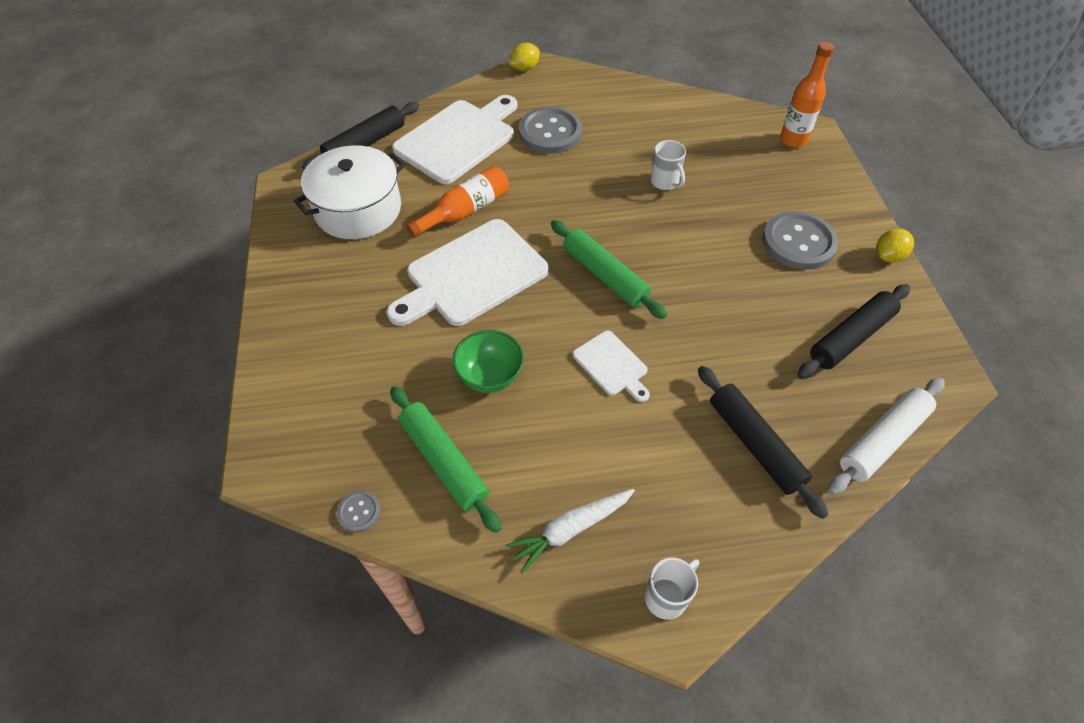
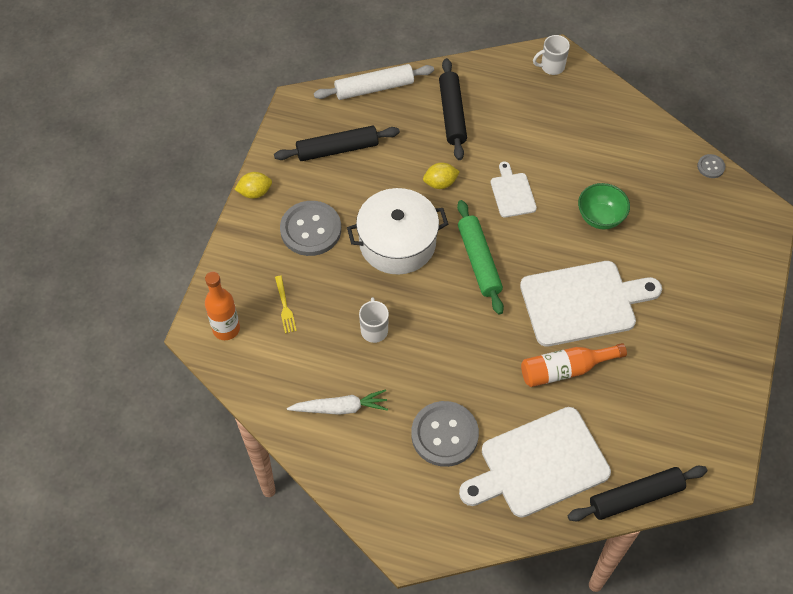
camera: 155 degrees left, 5 degrees up
white pot [294,145,405,239] -> white pot moved to [347,188,448,275]
green rolling pin [390,386,501,533] -> none
white carrot [505,489,635,573] -> white carrot moved to [287,389,388,415]
yellow lemon [510,43,540,71] -> yellow lemon moved to [423,163,460,189]
none -> yellow fork [275,276,297,333]

